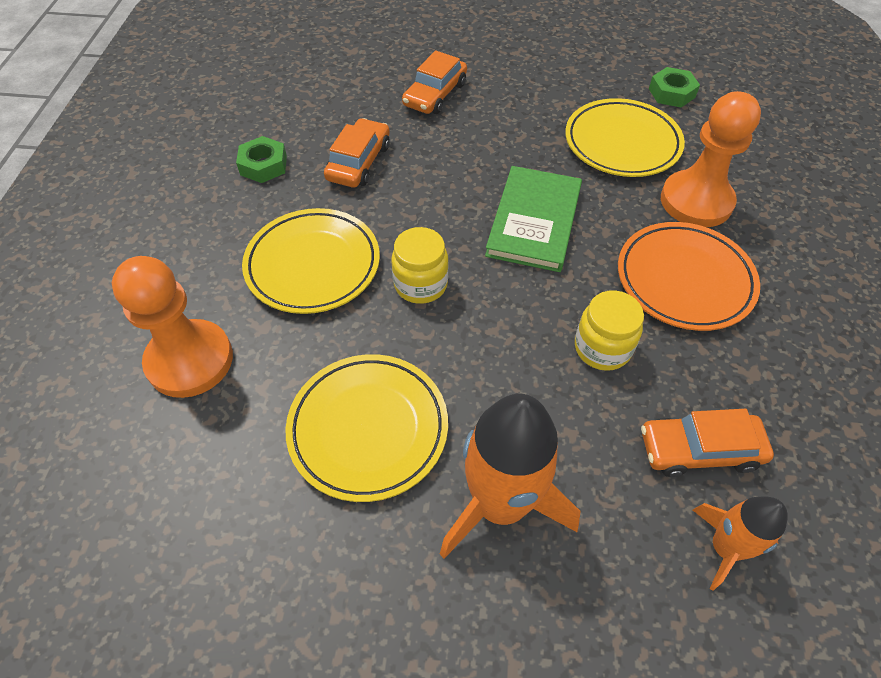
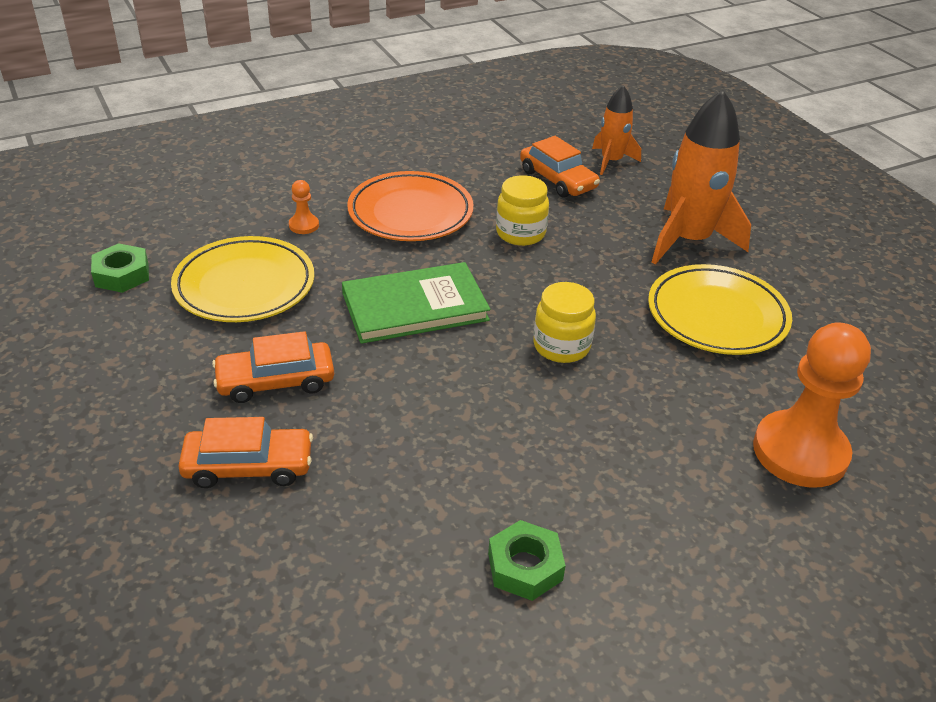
camera: 125 degrees left, 15 degrees down
yellow plate [242,208,380,314] -> none
orange car [324,118,390,188] -> orange car moved to [212,331,334,403]
orange pawn [661,91,761,227] -> orange pawn [289,180,319,234], size x0.41

